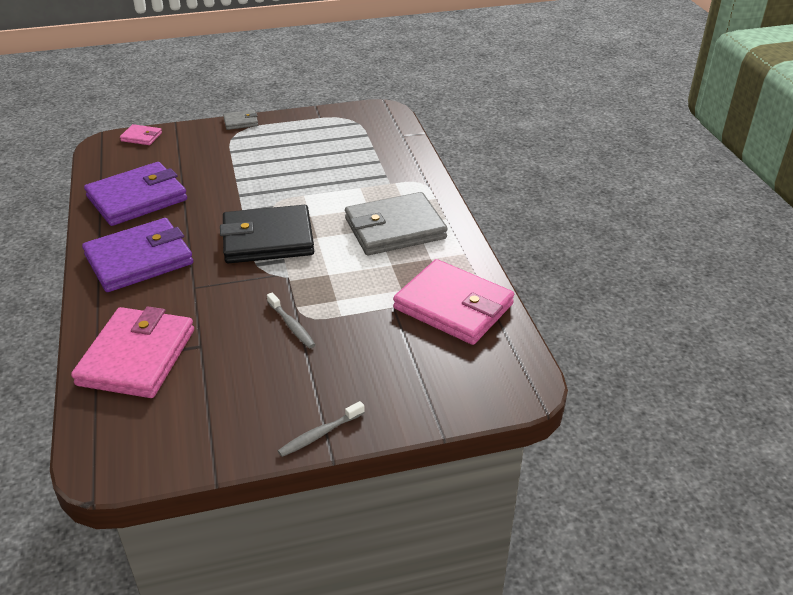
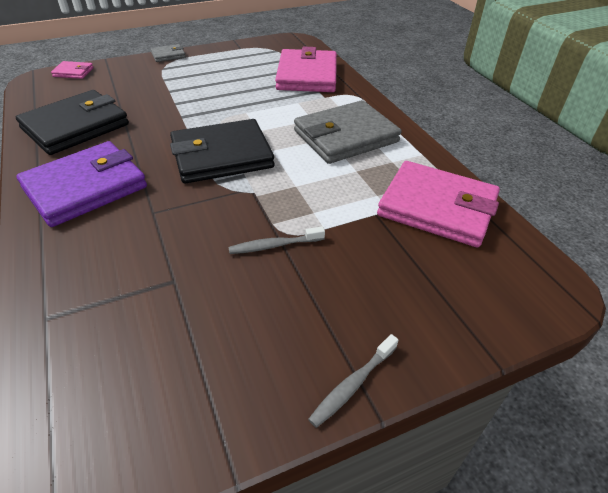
camera: 10 degrees left, 5 degrees up
pink wallet [71,307,194,398] -> pink wallet moved to [275,47,337,92]
purple wallet [84,162,187,226] -> black wallet [16,90,129,155]
grey toothbrush [267,292,315,348] -> grey toothbrush turned 120 degrees clockwise [229,226,325,254]

